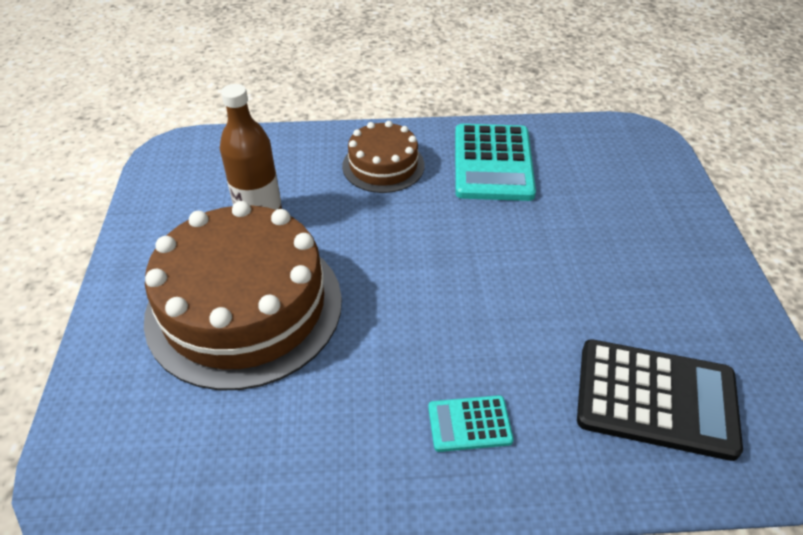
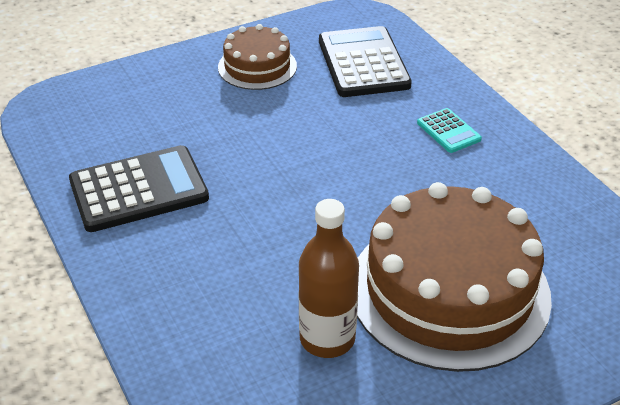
camera: 115 degrees left, 5 degrees down
brown cake [342,121,425,193] -> brown cake moved to [218,24,297,90]
turquoise calculator [455,124,536,201] -> black calculator [69,145,209,232]

